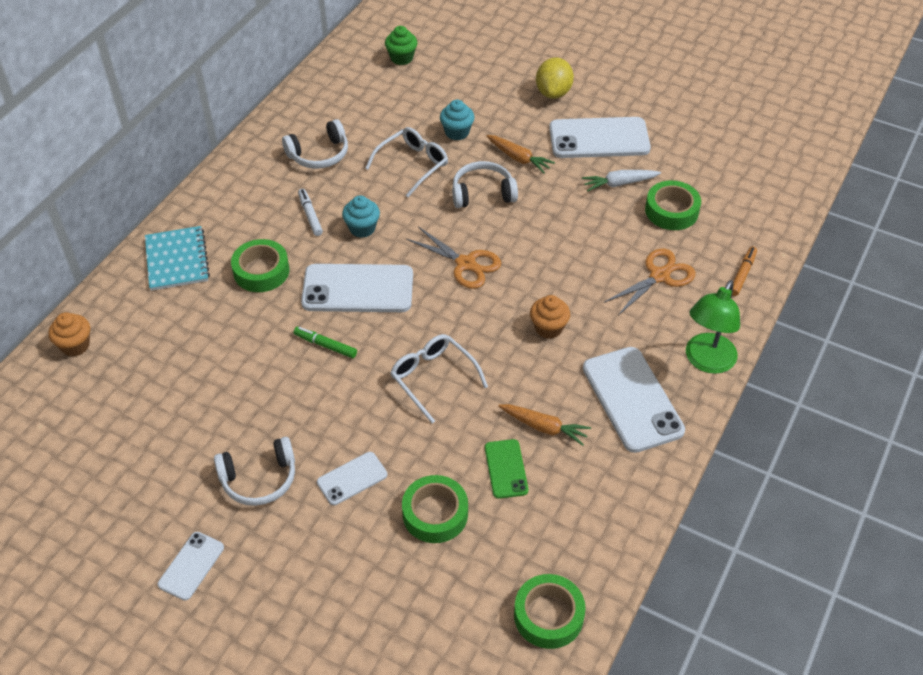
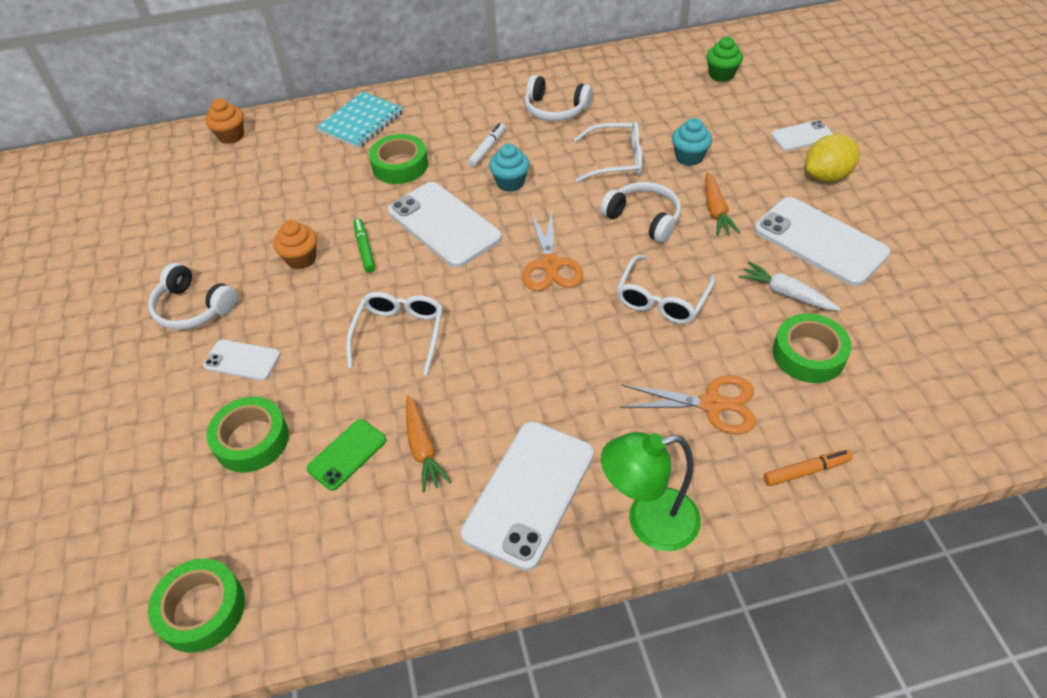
camera: 50 degrees right, 0 degrees up
white phone [158,532,224,601] -> white phone moved to [771,120,833,151]
orange cupcake [530,295,570,339] -> orange cupcake moved to [273,220,317,270]
none -> white glasses [616,255,715,324]

